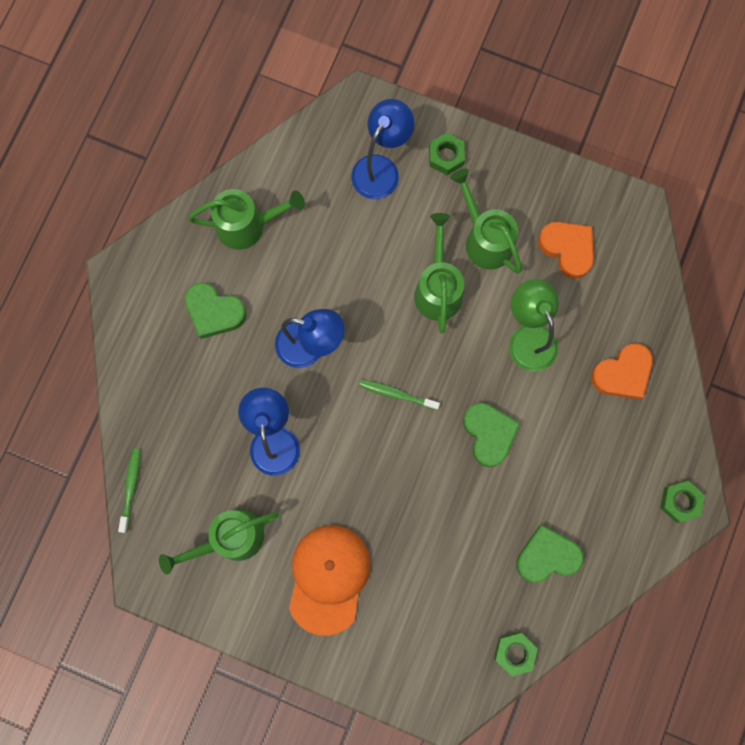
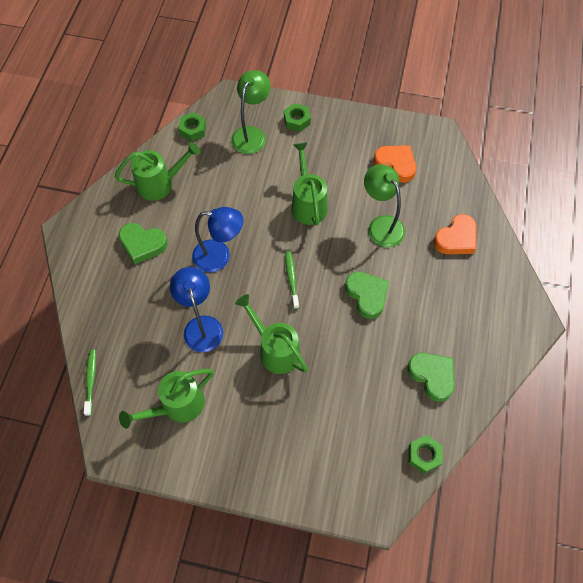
camera: 10 degrees left, 15 degrees down
orange cap [289,525,370,636] -> none
blue lamp [351,99,414,199] -> green lamp [231,70,271,154]
green toothbrush [359,379,440,410] -> green toothbrush turned 75 degrees clockwise [285,251,299,309]
green watering can [450,169,522,274] -> green watering can moved to [235,294,308,374]
green heart [516,525,584,582] -> green heart turned 75 degrees clockwise [407,352,454,402]
green nut [660,481,705,523] -> green nut moved to [179,112,206,142]

